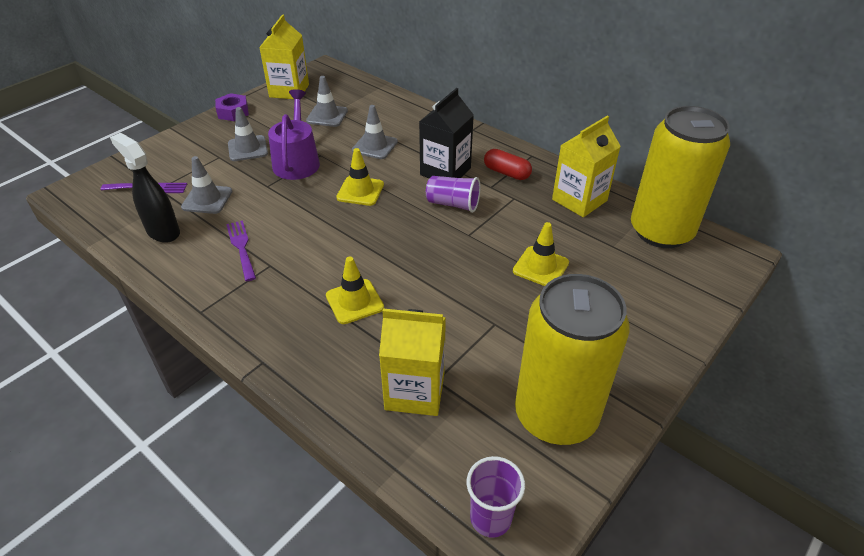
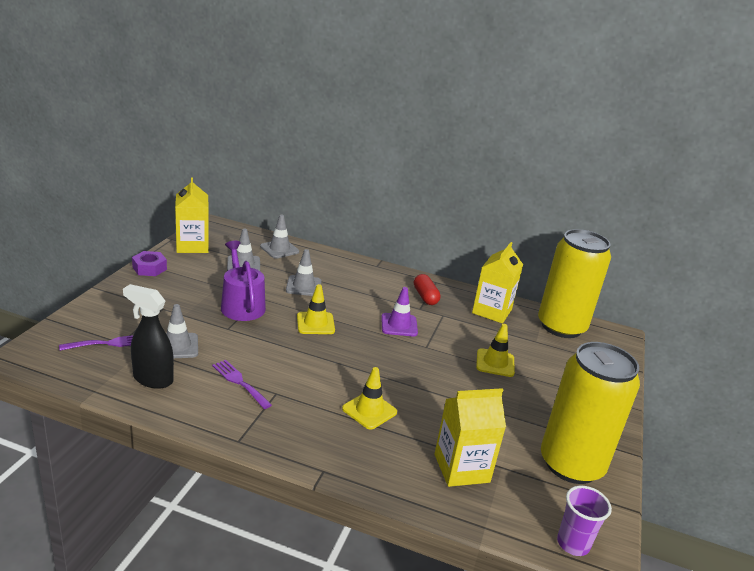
camera: 25 degrees left, 15 degrees down
grey traffic cone [228,107,268,161] -> grey traffic cone moved to [260,214,299,259]
black carton [419,88,474,178] -> none
purple cup [426,176,480,213] -> purple traffic cone [381,287,418,336]
red capsule [484,149,532,180] -> red capsule turned 60 degrees clockwise [414,274,441,305]

